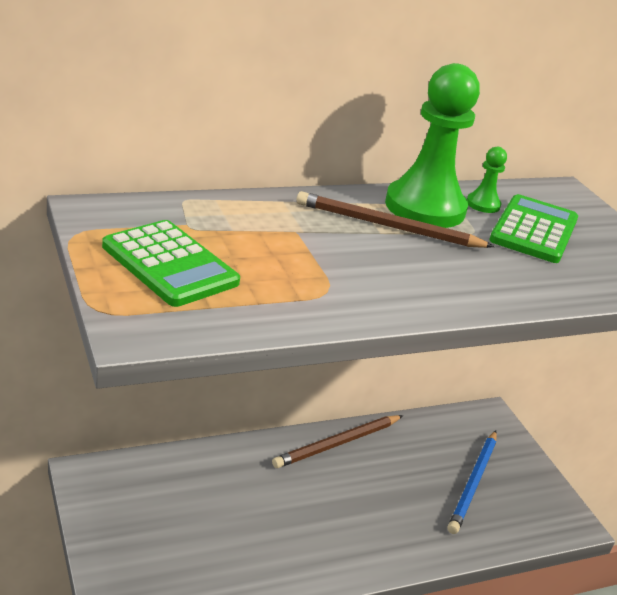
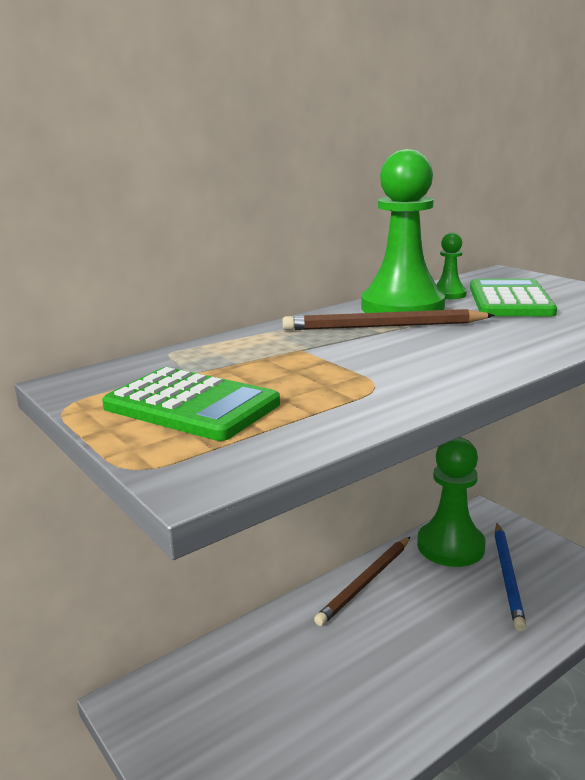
camera: 10 degrees left, 10 degrees down
none -> green pawn [417,437,485,567]

